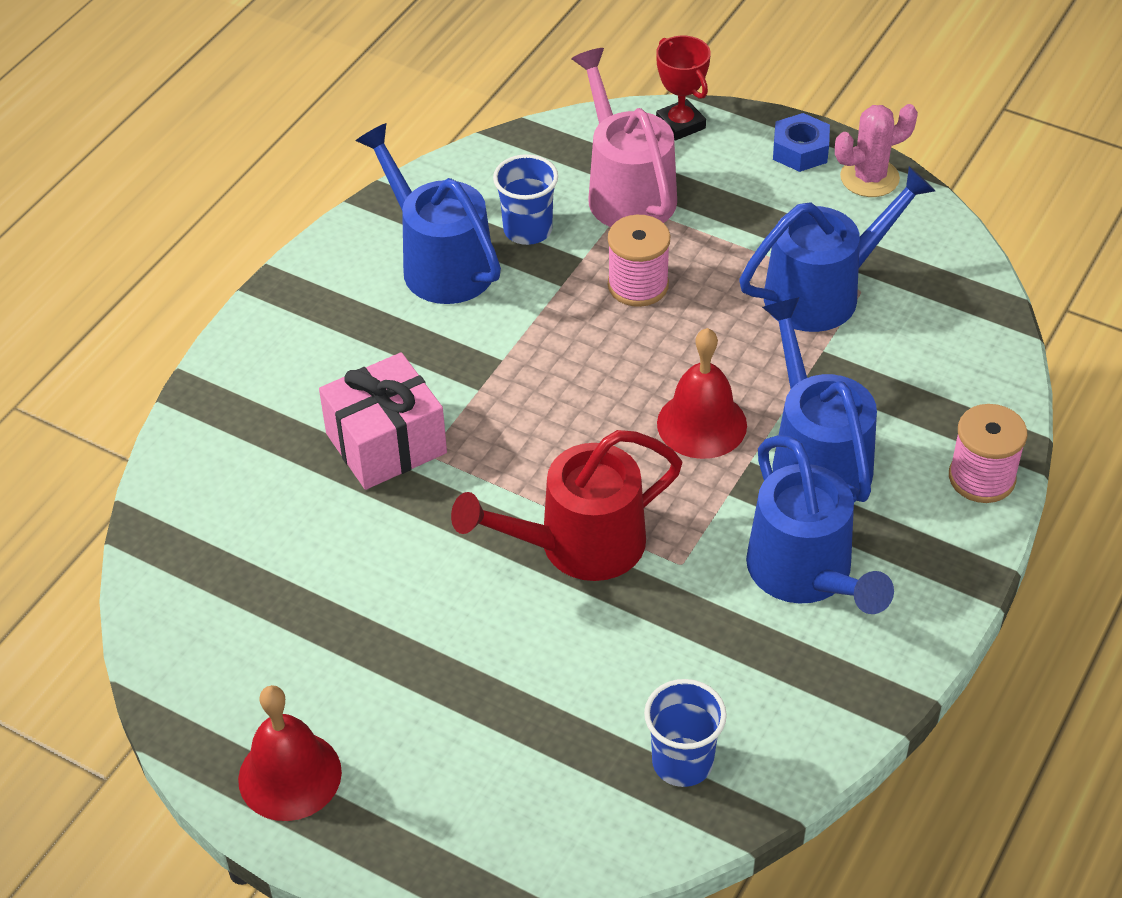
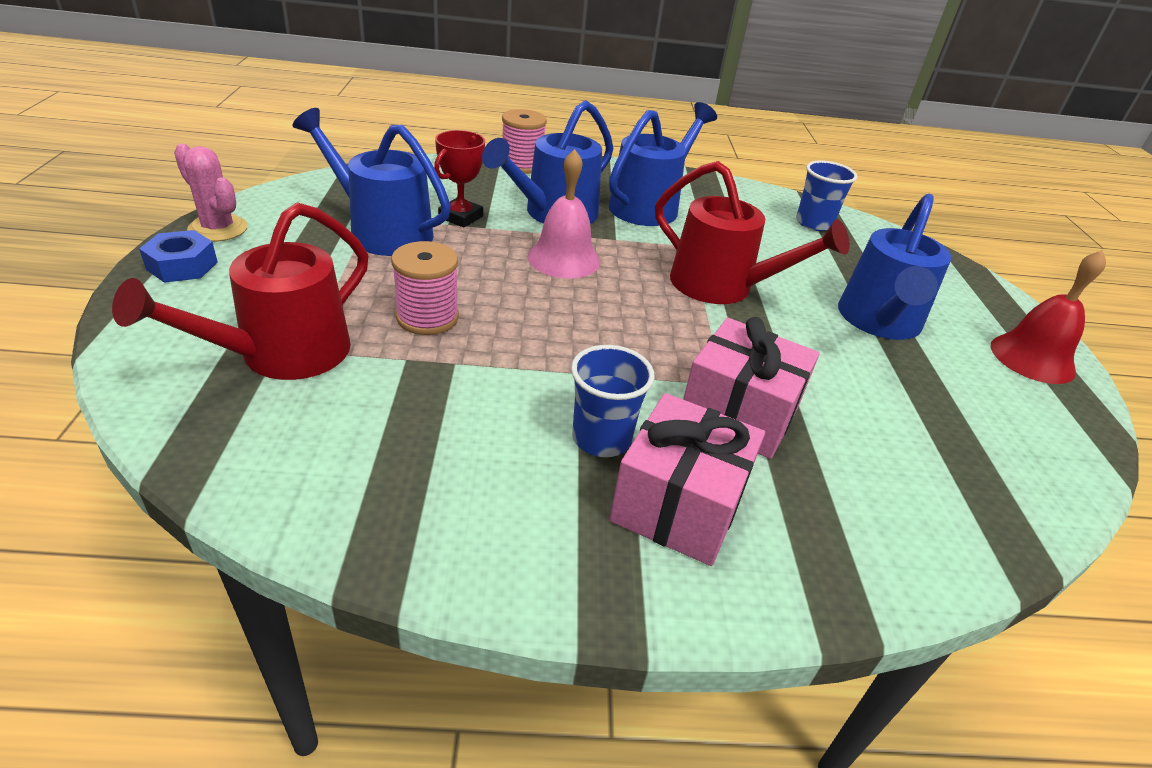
camera: 125 degrees left, 10 degrees down
blue watering can [356,123,501,304] -> blue watering can moved to [838,194,952,340]
blue cup [493,154,558,245] -> blue cup moved to [571,345,655,457]
pink watering can [571,48,677,227] -> red watering can [112,202,368,380]
red trophy [656,36,711,141] -> red trophy moved to [434,130,485,228]
red bell [657,328,747,459] -> pink bell [527,149,600,278]
none -> pink gift [610,393,765,566]

